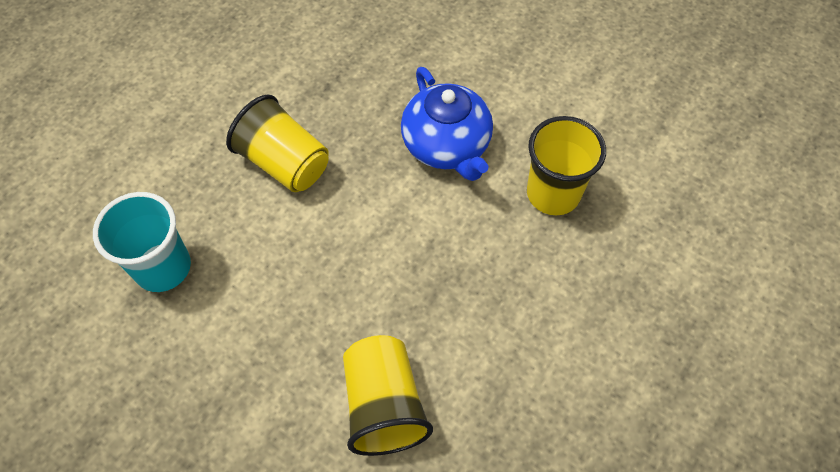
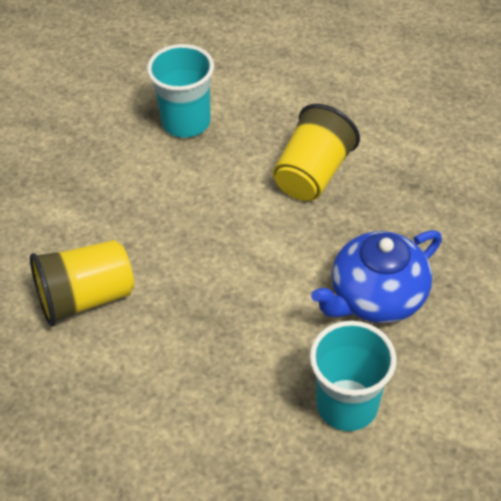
camera: 80 degrees right, 10 degrees down
yellow cup [527,116,606,215] -> turquoise cup [310,321,397,431]

